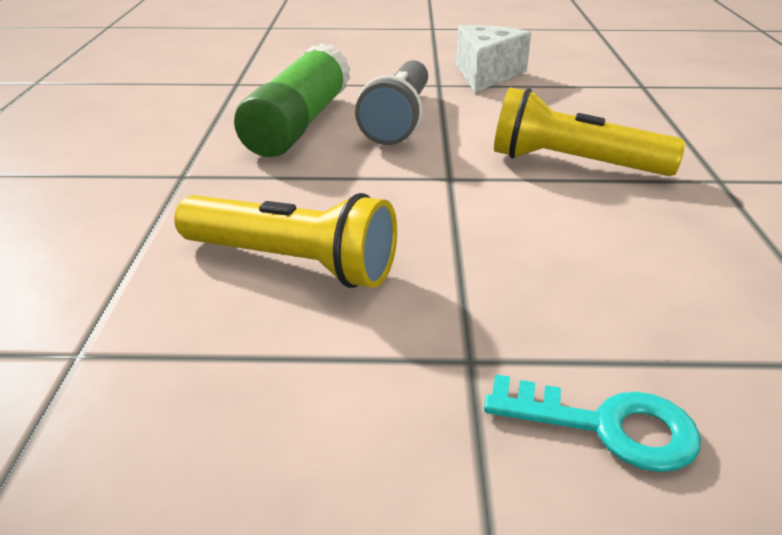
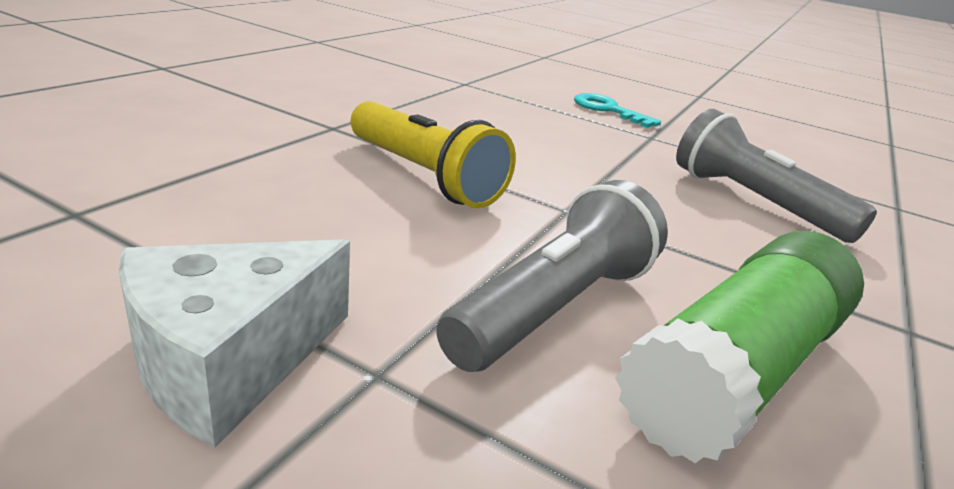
camera: 155 degrees left, 5 degrees down
yellow flashlight [174,193,397,288] -> grey flashlight [676,109,877,243]

